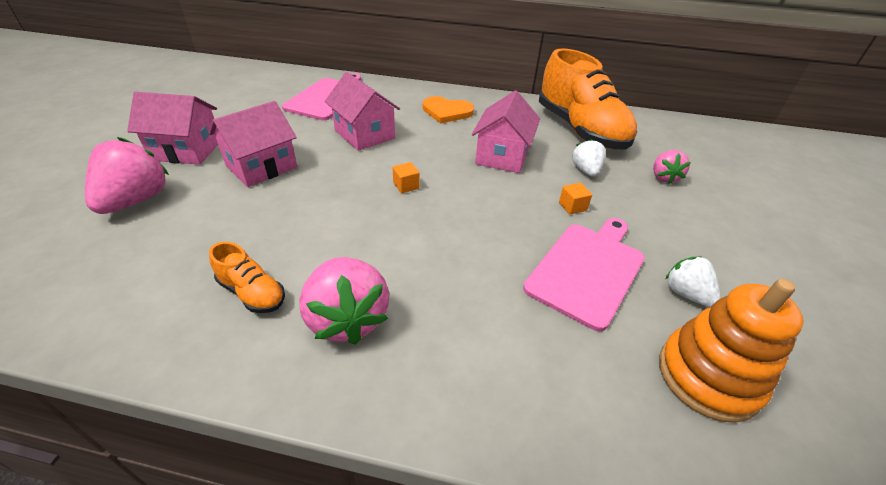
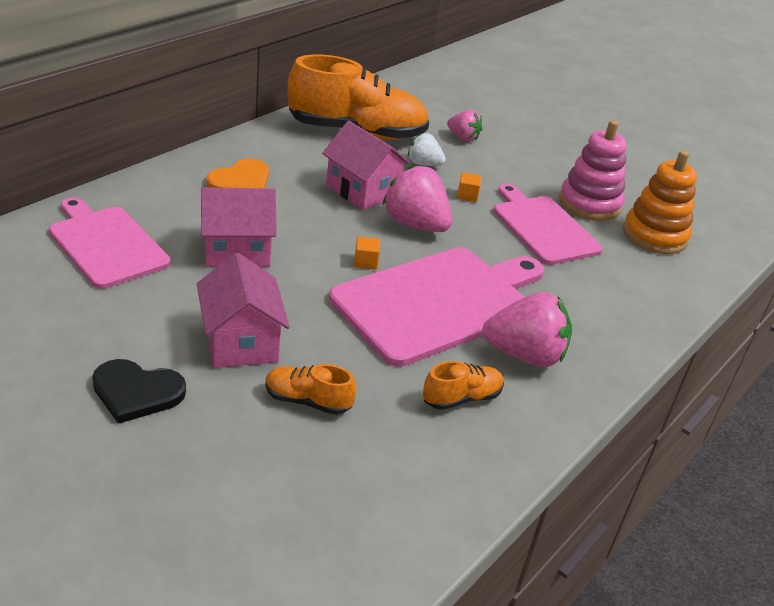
camera: 65 degrees left, 5 degrees down
pink strawberry [85,137,169,214] -> pink strawberry moved to [382,164,452,232]
pink house [127,92,218,165] -> black heart [92,359,186,424]
white strawberry [666,257,720,307] -> pink stacking toy [559,120,627,221]
none -> orange shoe [265,364,356,415]
none -> pink cutting board [329,247,544,367]

